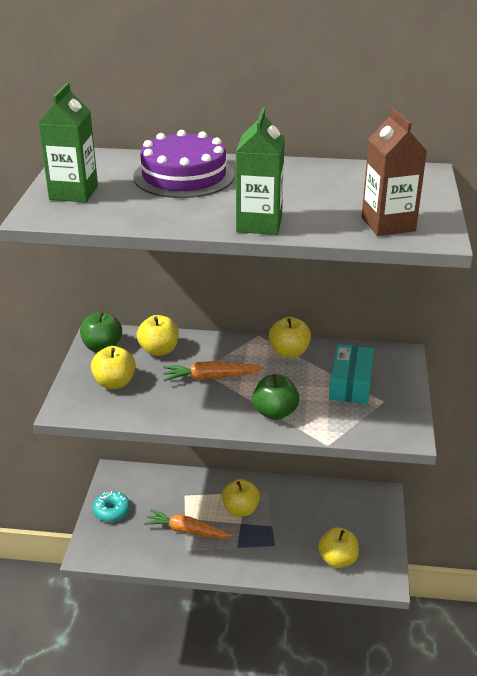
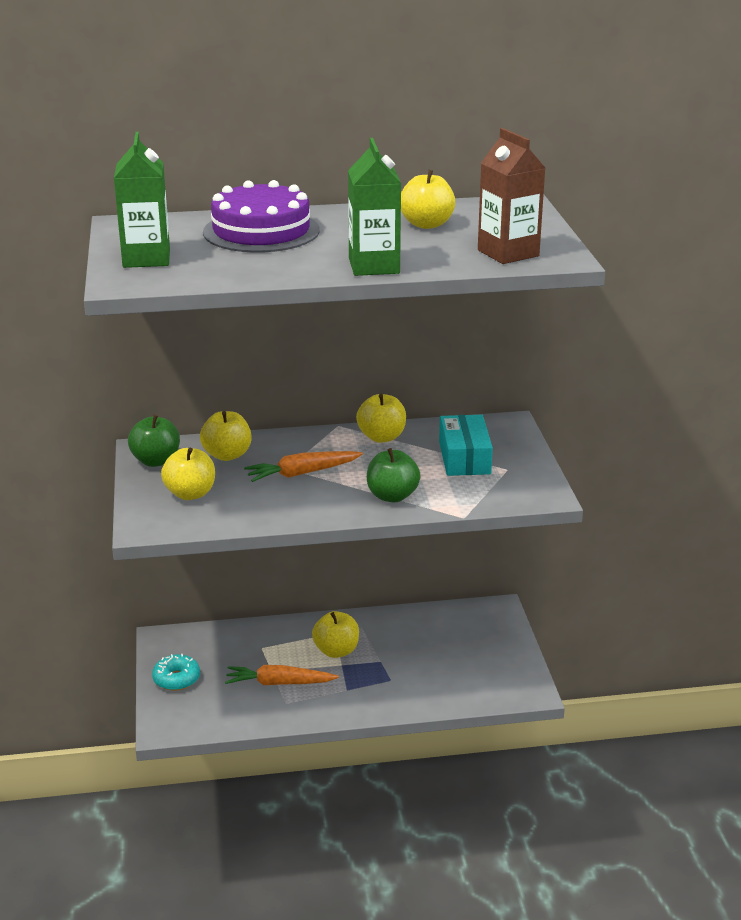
camera: 15 degrees left, 5 degrees down
yellow apple [318,527,359,568] -> yellow apple moved to [401,170,456,229]

